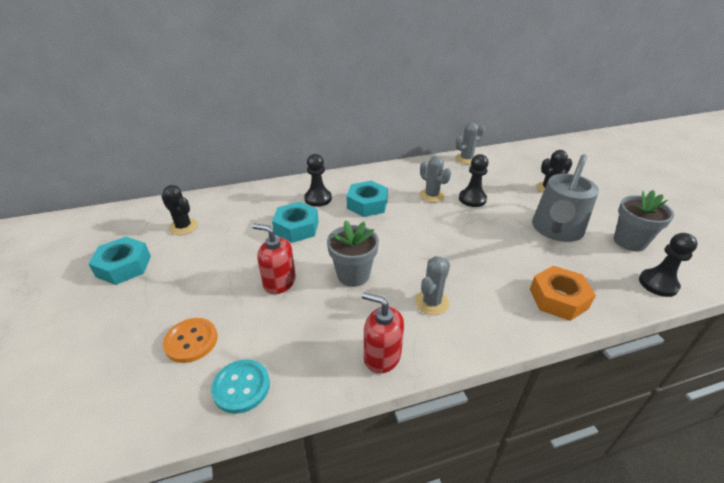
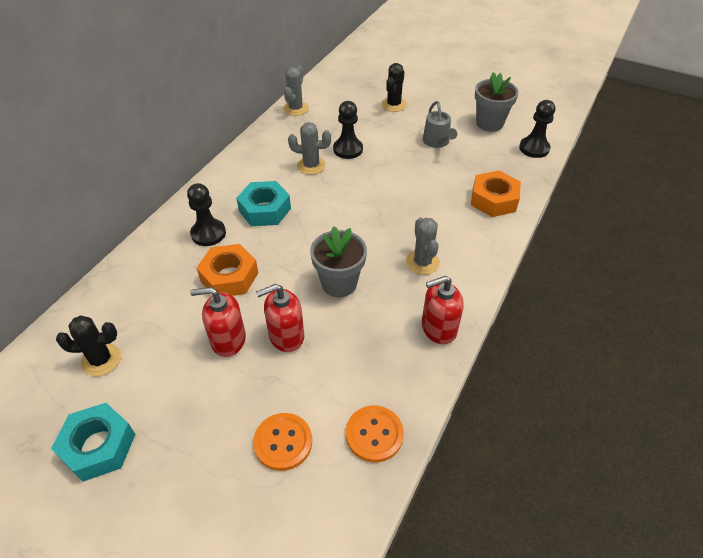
camera: 45 degrees left, 10 degrees up
turquoise button [211,360,270,414] -> orange button [346,406,404,462]
turquoise nut [272,202,319,243] -> orange nut [197,244,258,296]
grey watering can [532,154,599,242] -> grey watering can [423,101,457,148], size x0.54
none -> red soap dispenser [190,287,246,357]

